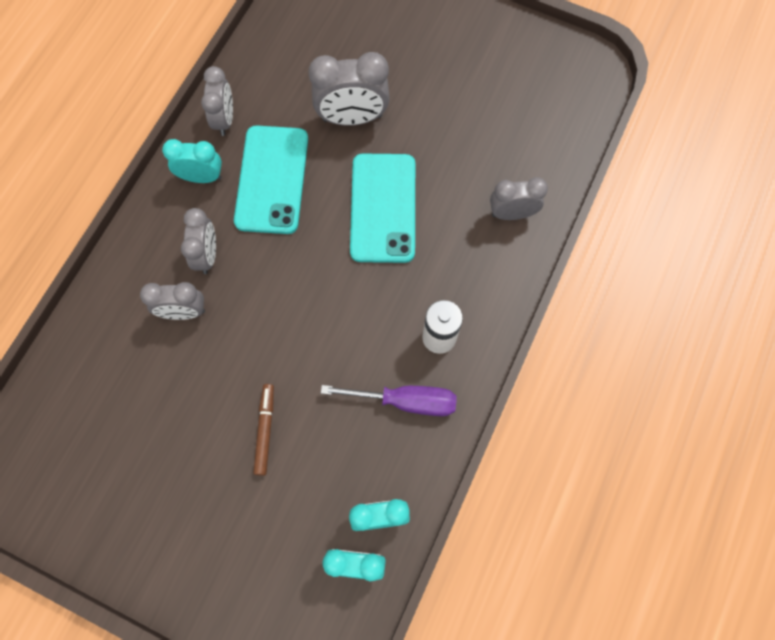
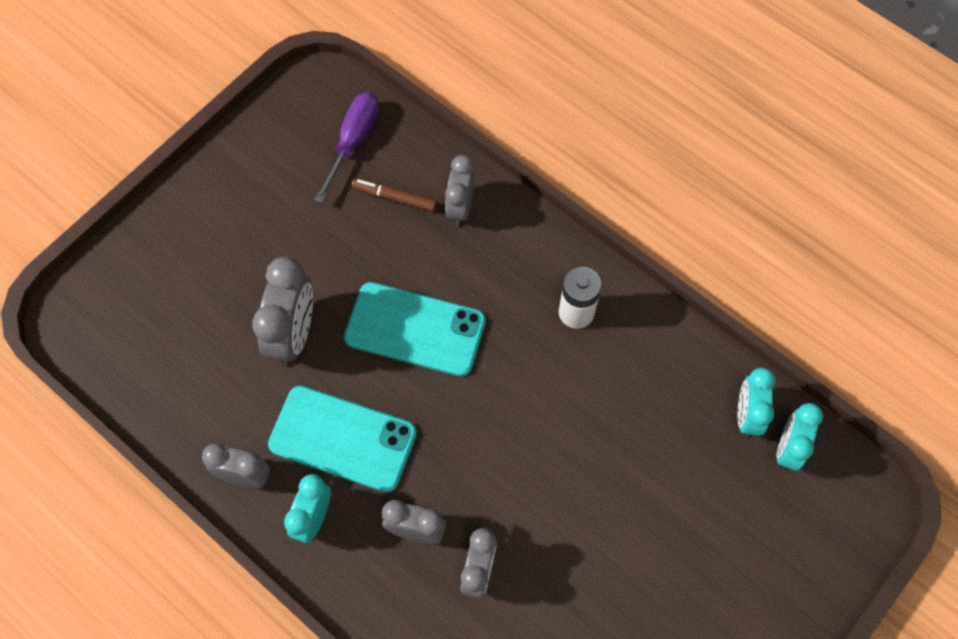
camera: 75 degrees left, 5 degrees down
brown marker [253,384,274,476] -> brown marker moved to [351,178,437,212]
purple screwdriver [321,385,457,416] -> purple screwdriver moved to [314,92,379,203]

